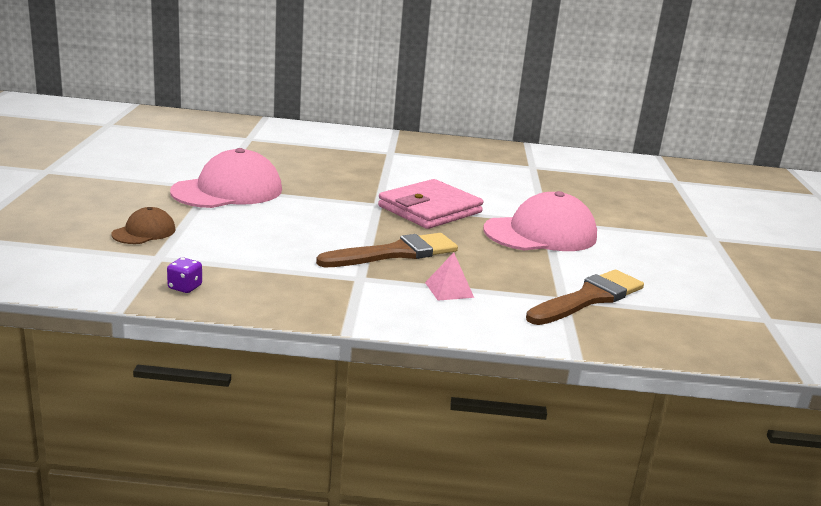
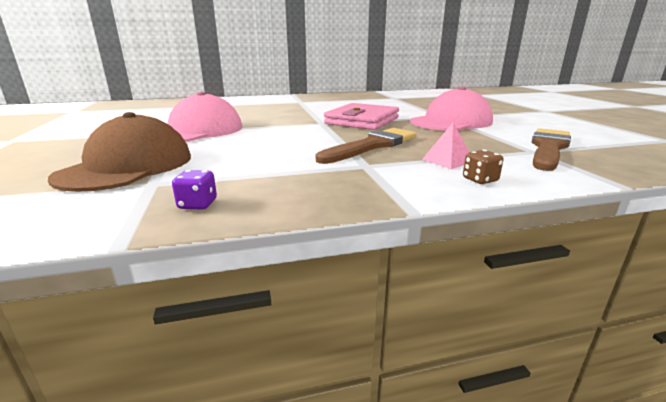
camera: 15 degrees left, 0 degrees up
brown cap [112,207,176,244] -> brown cap [48,112,191,192], size x1.97
none -> brown dice [463,150,504,184]

